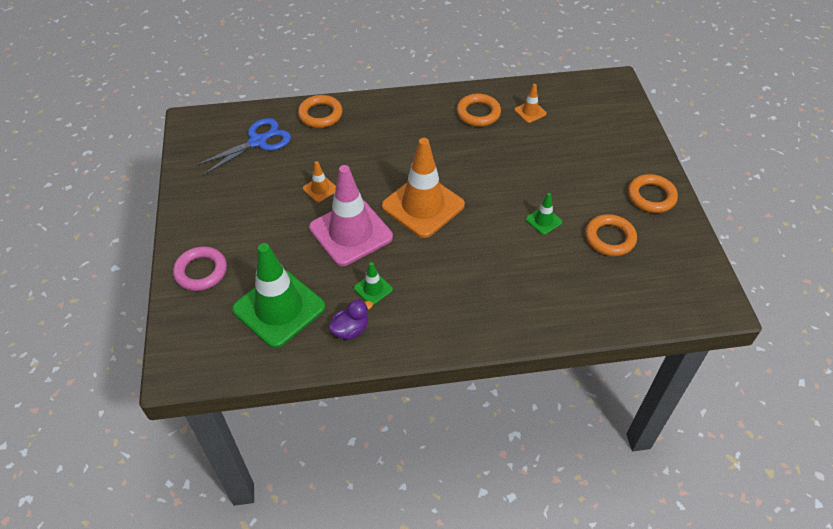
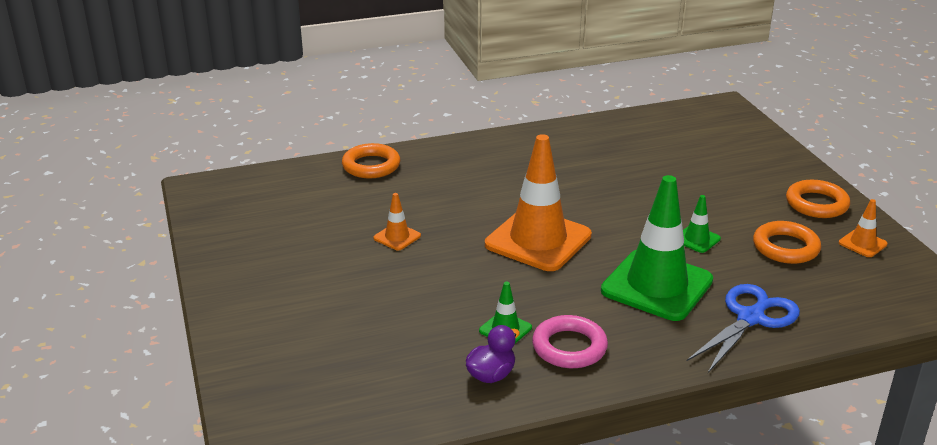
camera: 10 degrees left, 20 degrees down
pink ring [173,246,227,291] -> pink ring moved to [532,315,608,368]
blue scissors [195,118,291,175] -> blue scissors moved to [687,284,800,373]
green traffic cone [232,243,325,348] -> green traffic cone moved to [601,175,713,321]
pink traffic cone [309,165,393,266] -> none
orange ring [456,94,501,127] -> none
orange traffic cone [514,84,547,123] -> orange traffic cone moved to [839,199,888,257]

